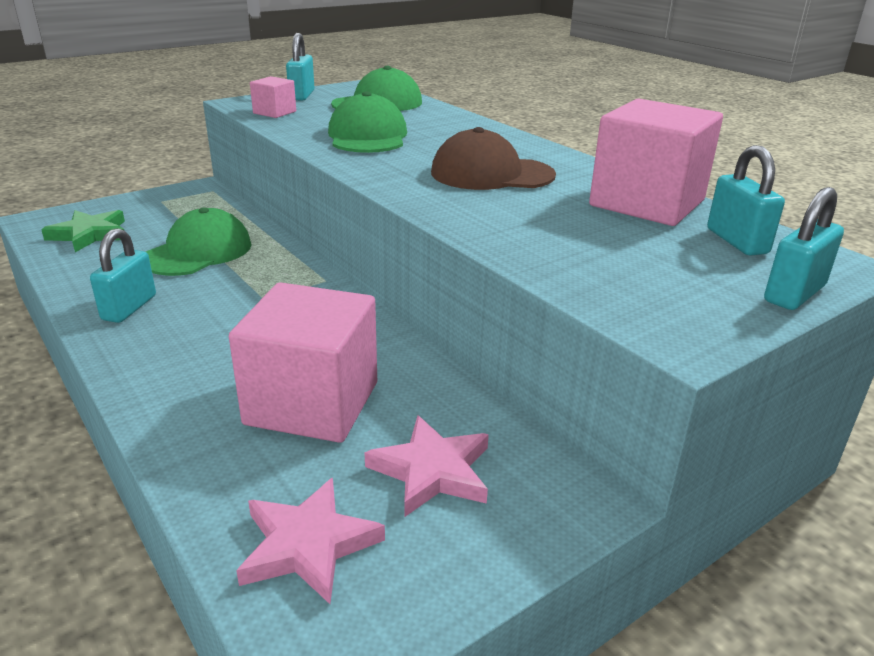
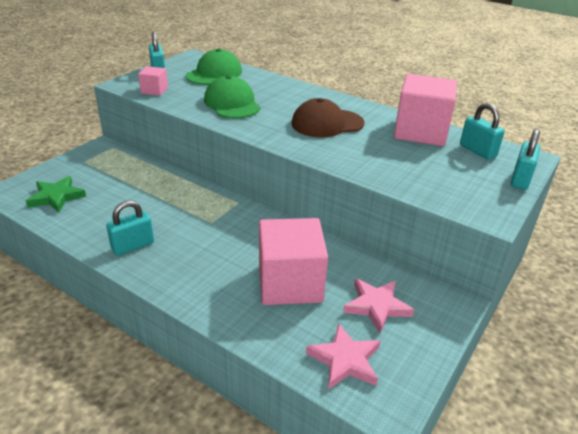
camera: 20 degrees left, 5 degrees up
turquoise padlock [90,228,156,323] -> turquoise padlock turned 60 degrees clockwise [106,200,154,256]
green cap [146,207,251,276] -> none

